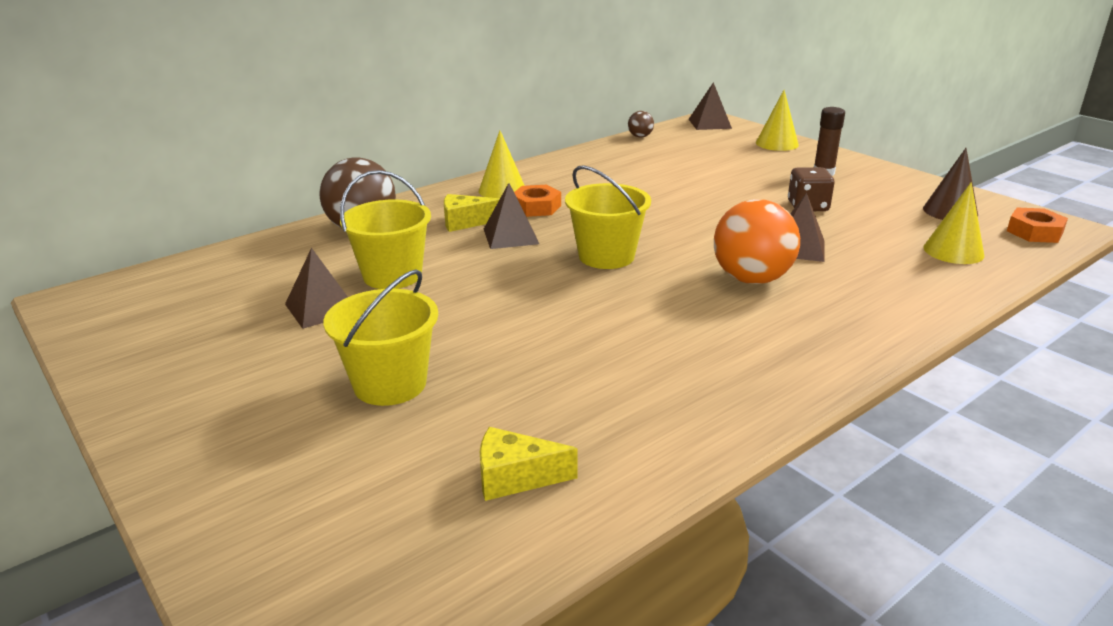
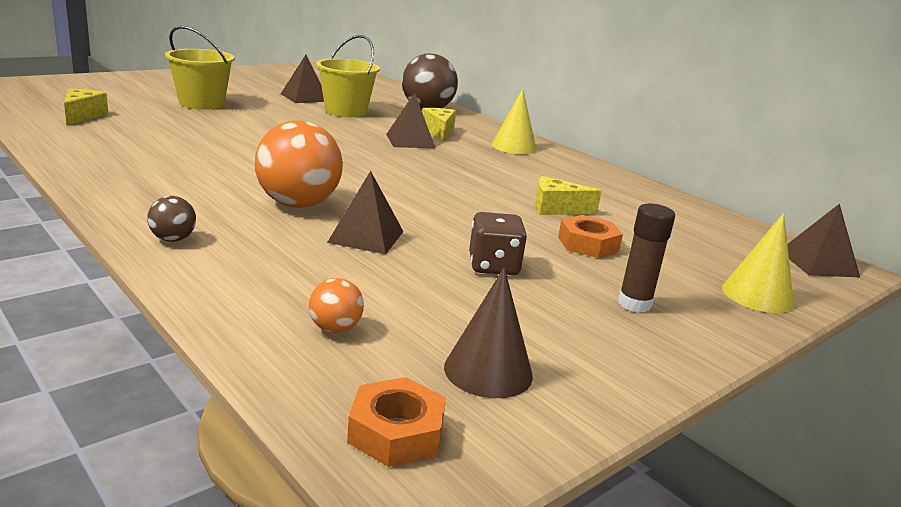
camera: 85 degrees right, 5 degrees down
orange nut [514,185,561,217] -> orange nut moved to [558,215,623,258]
yellow bucket [565,165,651,269] -> none
brown ball [628,111,654,138] -> brown ball moved to [147,196,196,242]
yellow cone [923,182,984,264] -> orange ball [309,278,364,333]
none -> yellow cheese [535,176,602,215]

